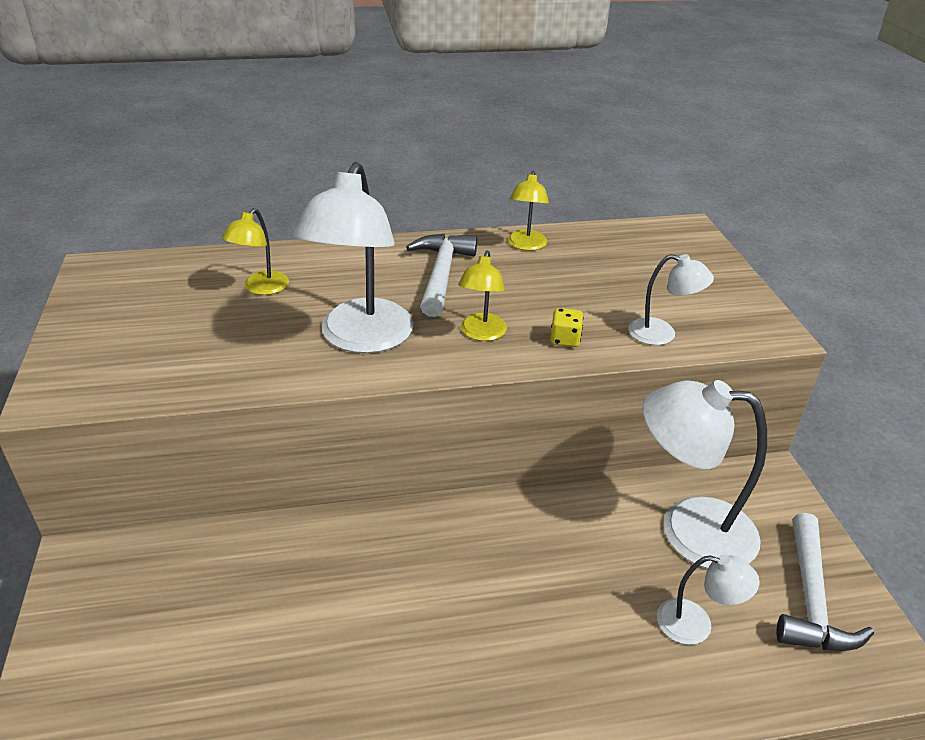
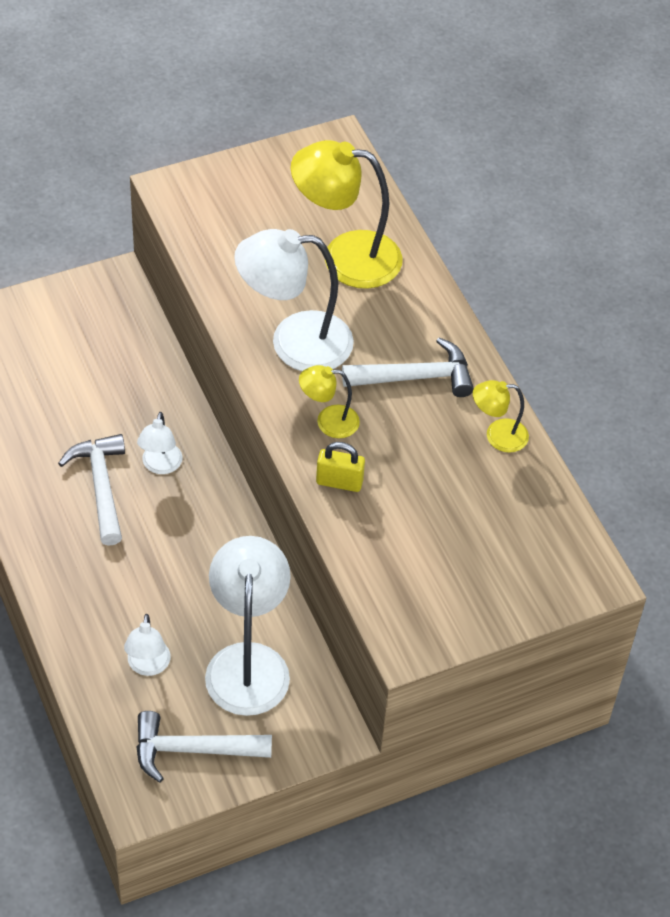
camera: 75 degrees right, 15 degrees up
yellow lamp [222,208,289,295] -> yellow lamp [291,140,402,289], size x1.96
yellow dice [550,308,583,347] -> yellow padlock [316,442,365,492]
white lamp [628,254,714,345] -> white lamp moved to [137,412,183,474]
none -> white hammer [58,434,125,546]

